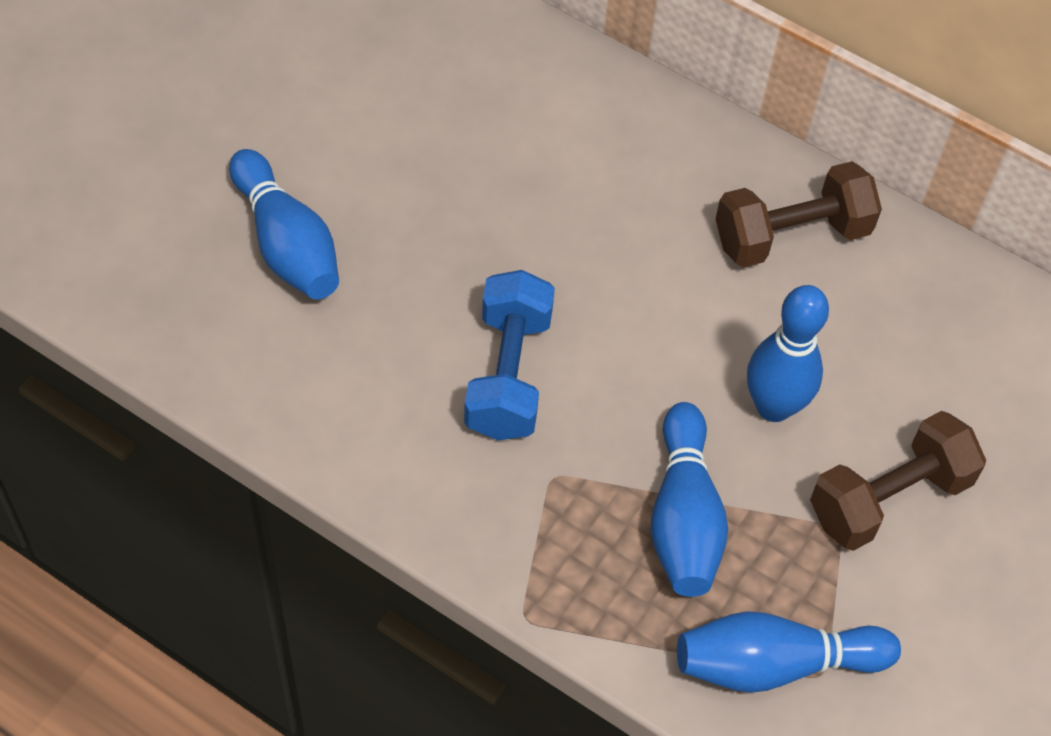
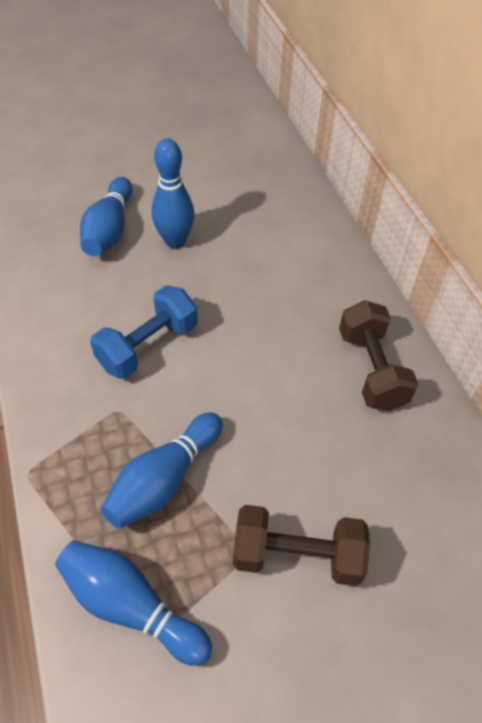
camera: 40 degrees right, 5 degrees down
brown dumbbell [715,161,882,267] -> brown dumbbell turned 60 degrees clockwise [339,300,419,411]
blue bowling pin [747,285,829,422] -> blue bowling pin moved to [152,138,195,249]

